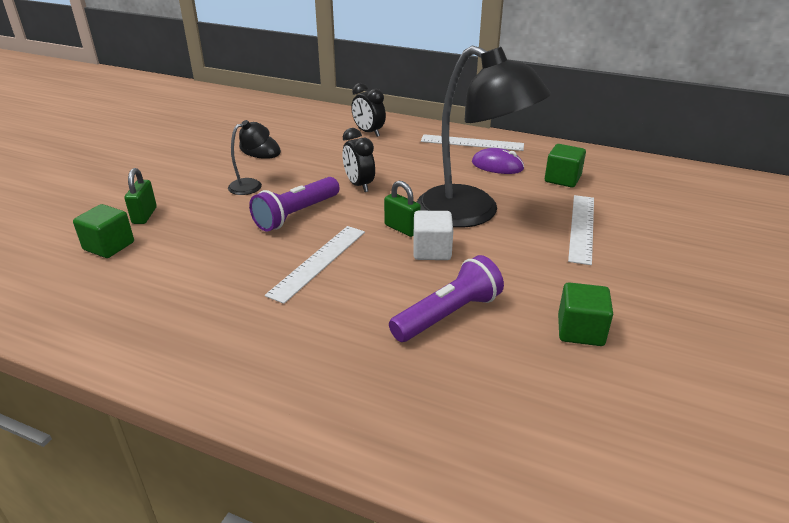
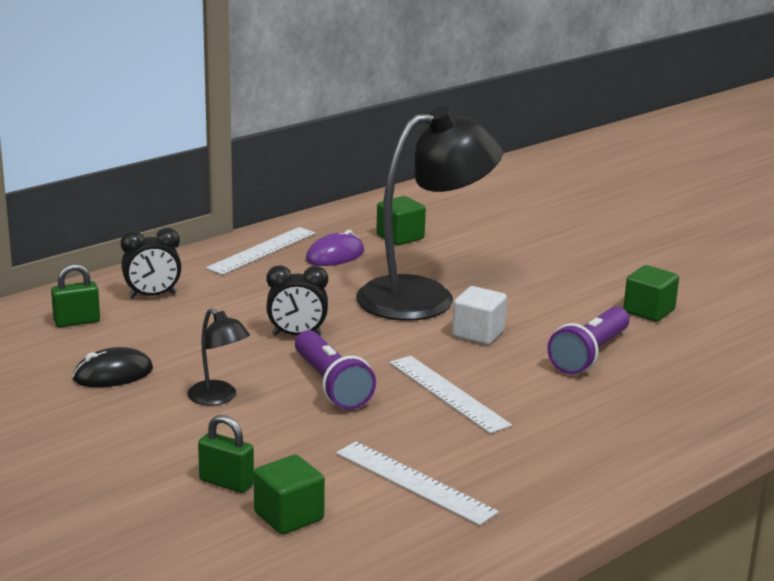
camera: 65 degrees left, 10 degrees down
black lamp [228,120,270,195] -> black lamp turned 150 degrees clockwise [187,308,250,406]
green padlock [384,181,421,237] -> green padlock moved to [51,264,100,327]
purple flashlight [389,255,504,342] -> purple flashlight turned 135 degrees counterclockwise [547,307,629,374]
white ruler [568,195,594,265] -> white ruler moved to [336,441,499,526]

